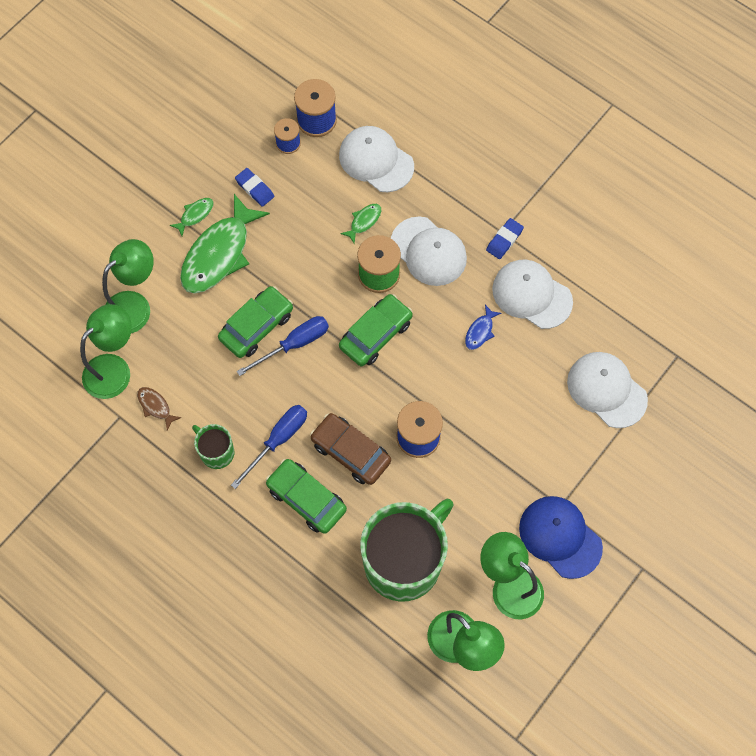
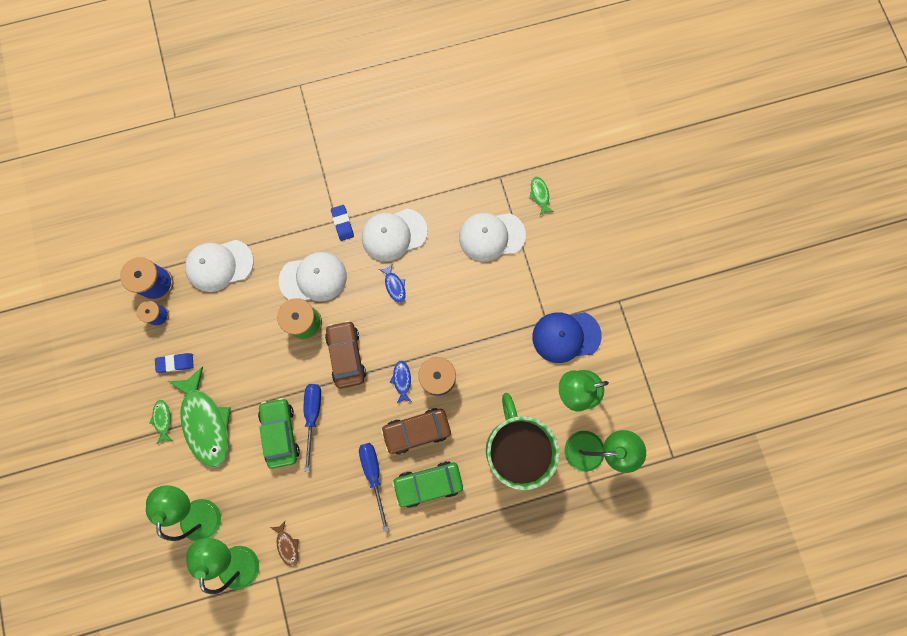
camera: 55 degrees left, 10 degrees up
brown fish [137,387,182,430] -> brown fish turned 105 degrees counterclockwise [270,521,299,567]
green mug [192,424,234,469] -> none
green car [339,294,413,366] -> brown car [325,321,366,388]
green fish [340,204,381,243] -> green fish moved to [530,177,554,215]
none -> blue fish [390,360,412,404]

